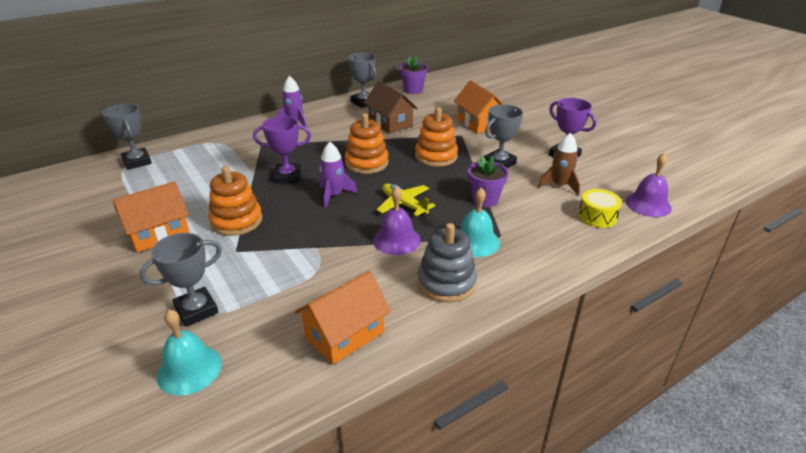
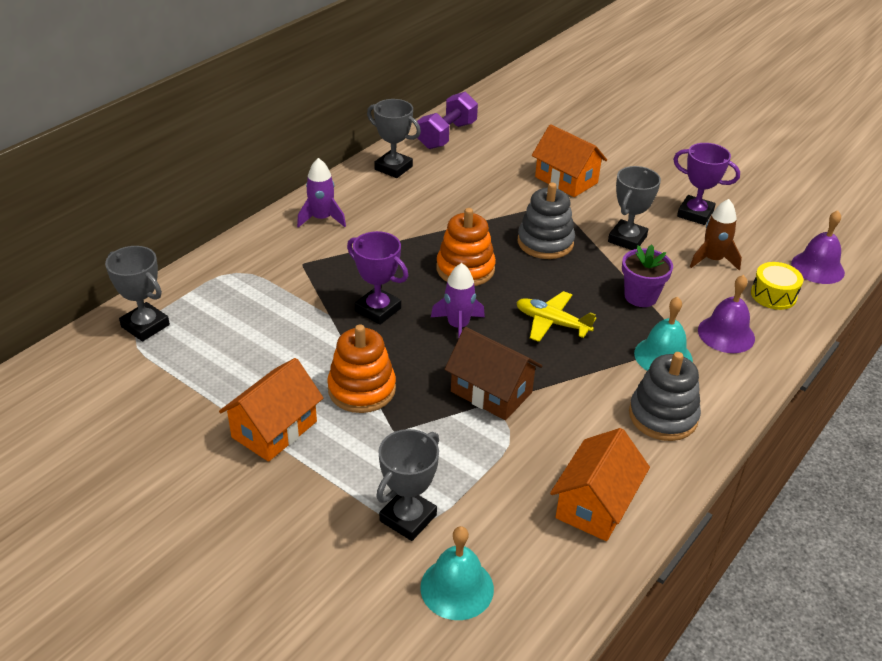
camera: 20 degrees left, 5 degrees up
purple trophy [253,116,311,184] -> purple trophy turned 60 degrees clockwise [347,231,408,325]
brown house [364,81,418,134] -> brown house moved to [444,327,542,420]
purple bell [373,186,421,255] -> purple bell moved to [698,275,755,353]
purple flower pot [399,56,428,94] -> purple dumbbell [417,92,478,149]
orange stacking toy [415,107,458,167] -> grey stacking toy [518,182,575,259]

